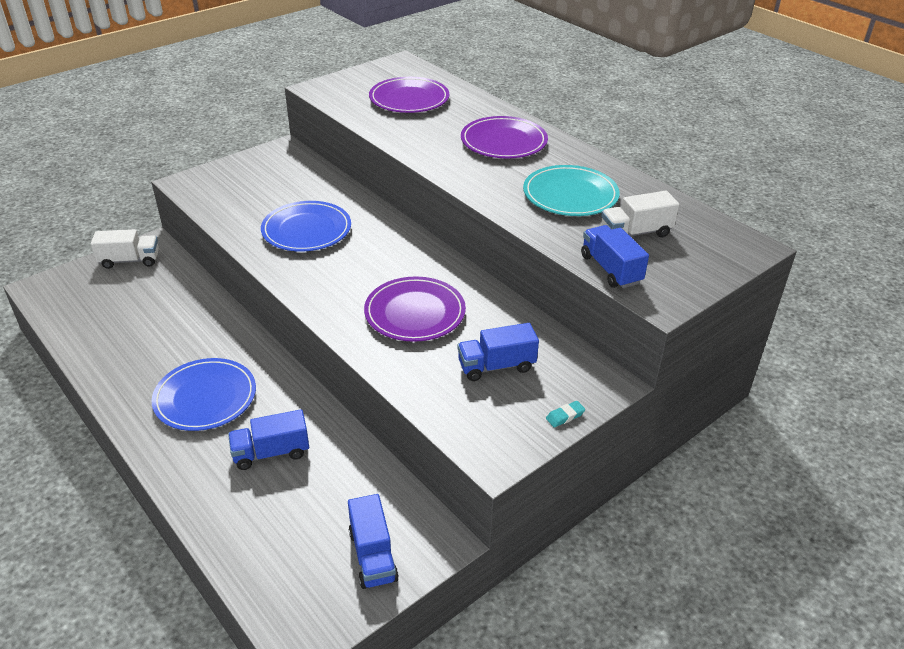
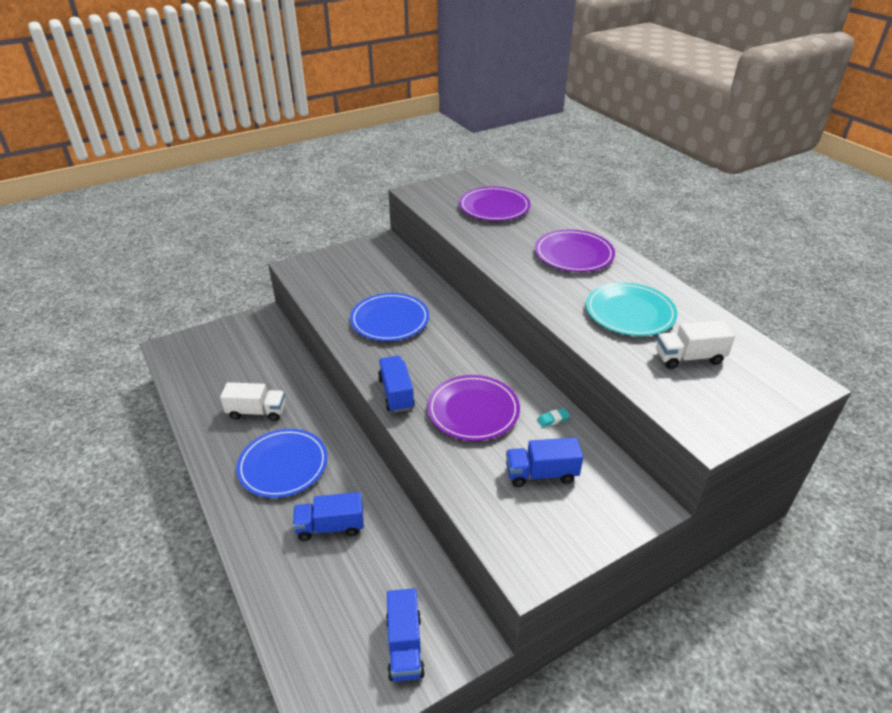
camera: 10 degrees right, 0 degrees up
white truck [91,229,159,269] -> white truck moved to [220,382,285,421]
turquoise eraser [546,401,585,427] -> turquoise eraser moved to [537,408,570,427]
blue truck [581,225,649,288] -> blue truck moved to [378,356,415,413]

